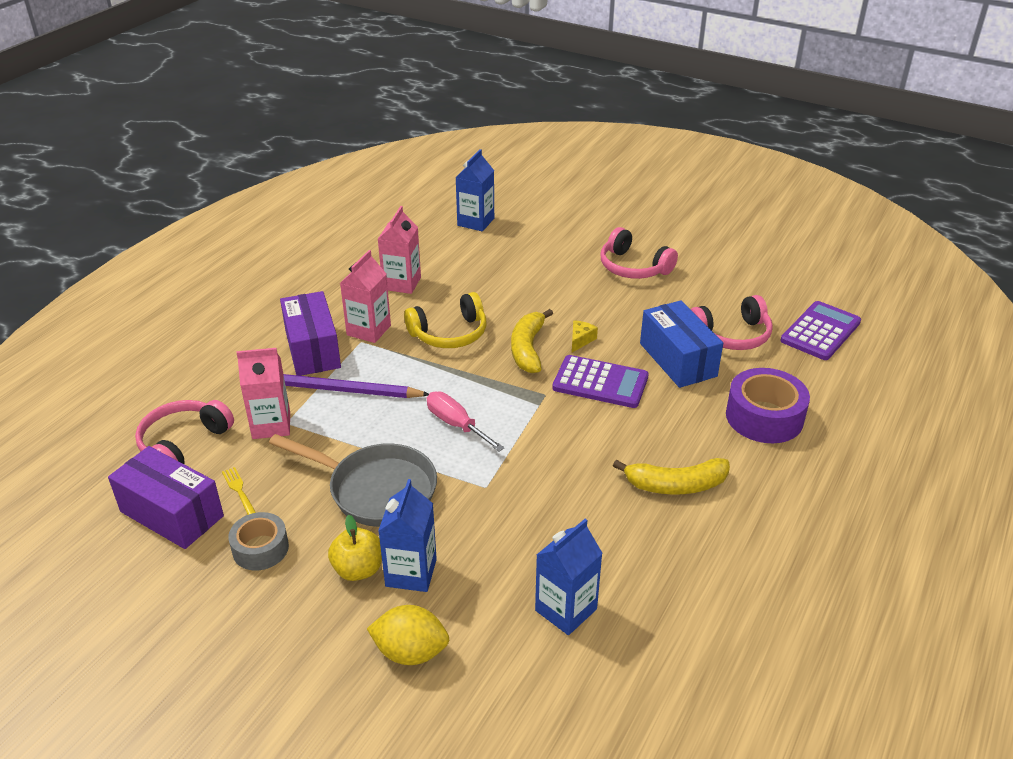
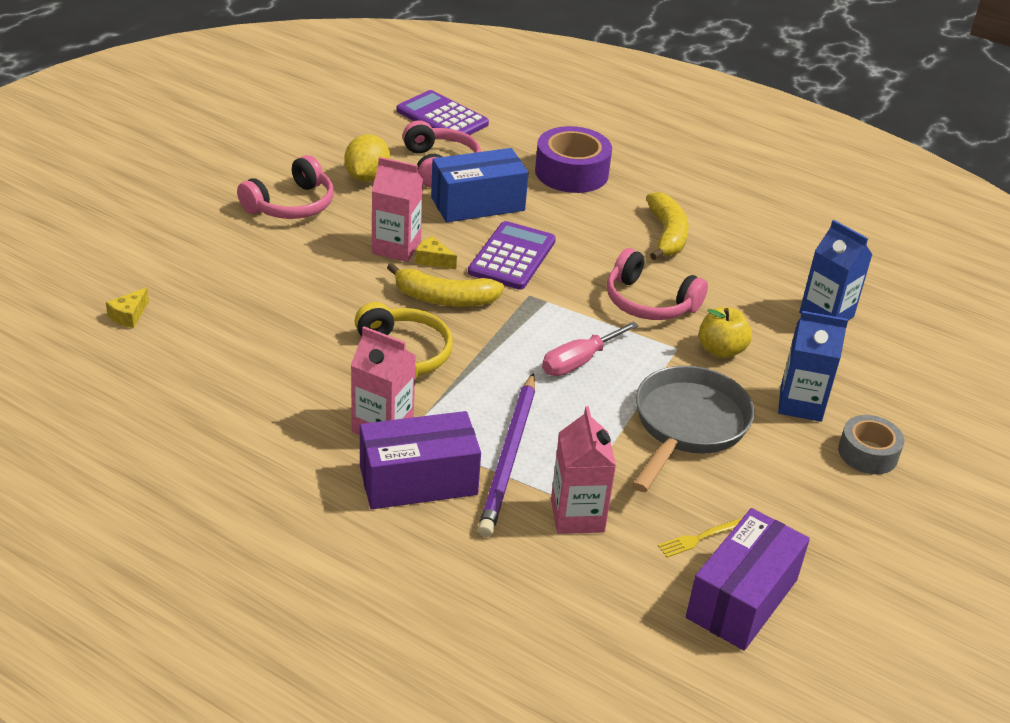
camera: 90 degrees left, 0 degrees up
pink headphones [135,400,234,464] -> pink headphones moved to [607,248,708,320]
grey tape [228,512,289,571] -> grey tape moved to [838,415,904,474]
yellow apple [328,515,382,581] -> yellow apple moved to [699,307,752,358]
yellow lemon [367,605,450,665] -> yellow lemon moved to [344,134,390,182]
pink carton [378,206,421,294] -> pink carton moved to [372,157,423,262]
blue carton [455,149,494,231] -> yellow cheese [106,287,149,328]

